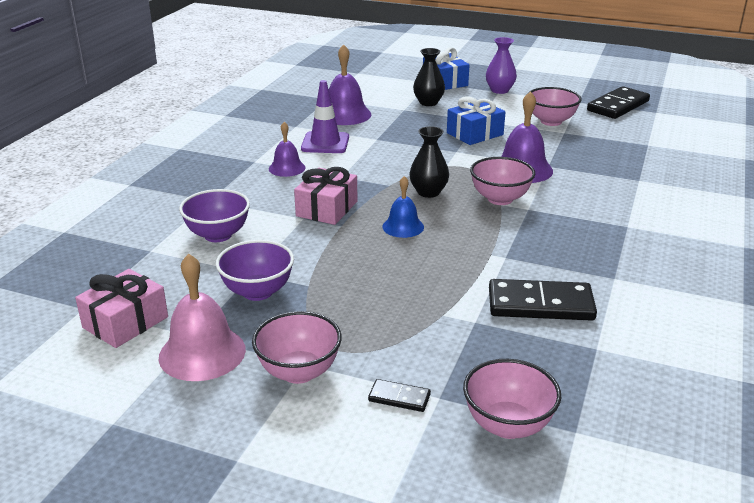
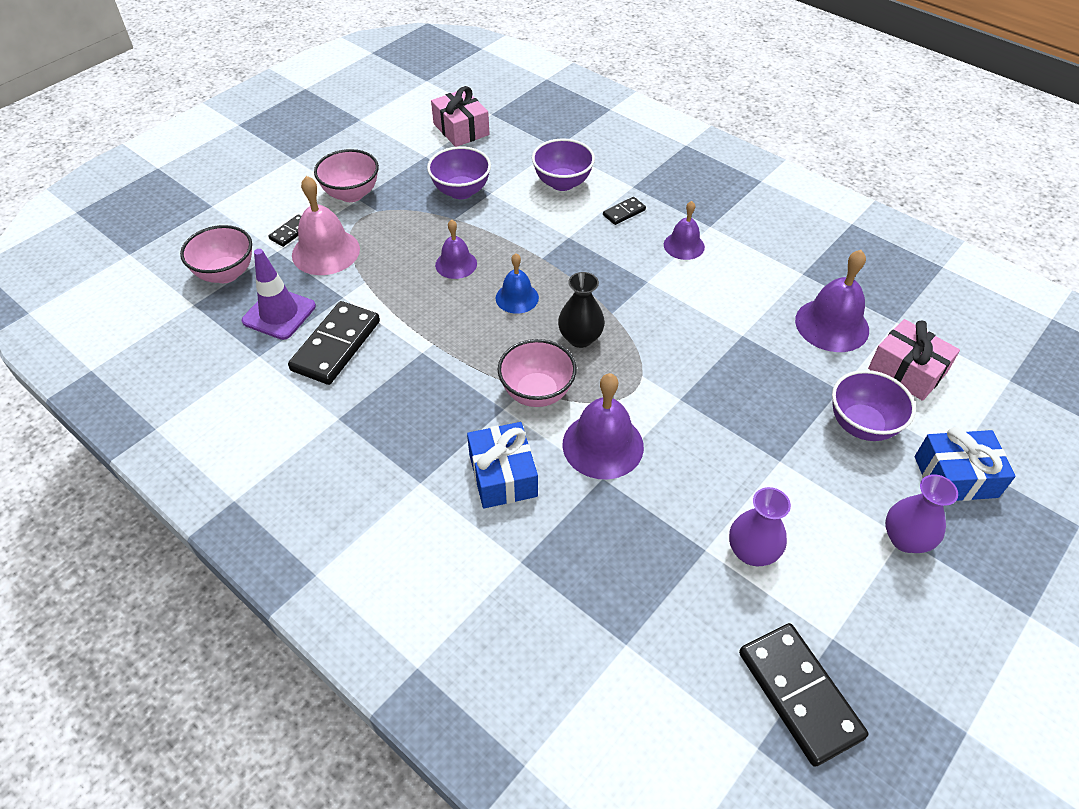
camera: 110 degrees right, 20 degrees up
pink bell [159,253,246,381] -> pink bell moved to [292,176,360,275]
pink gift [294,167,358,225] -> pink gift moved to [868,319,960,401]
purple traffic cone [301,80,349,153] -> purple traffic cone moved to [242,249,316,340]
black vase [413,48,445,106] -> purple bowl [832,370,916,441]
blue gift [447,96,505,145] -> blue gift moved to [467,422,538,509]
pink bowl [528,87,581,126] -> purple vase [729,487,791,566]
none -> purple bell [435,220,477,279]
none -> black domino [603,197,646,225]

